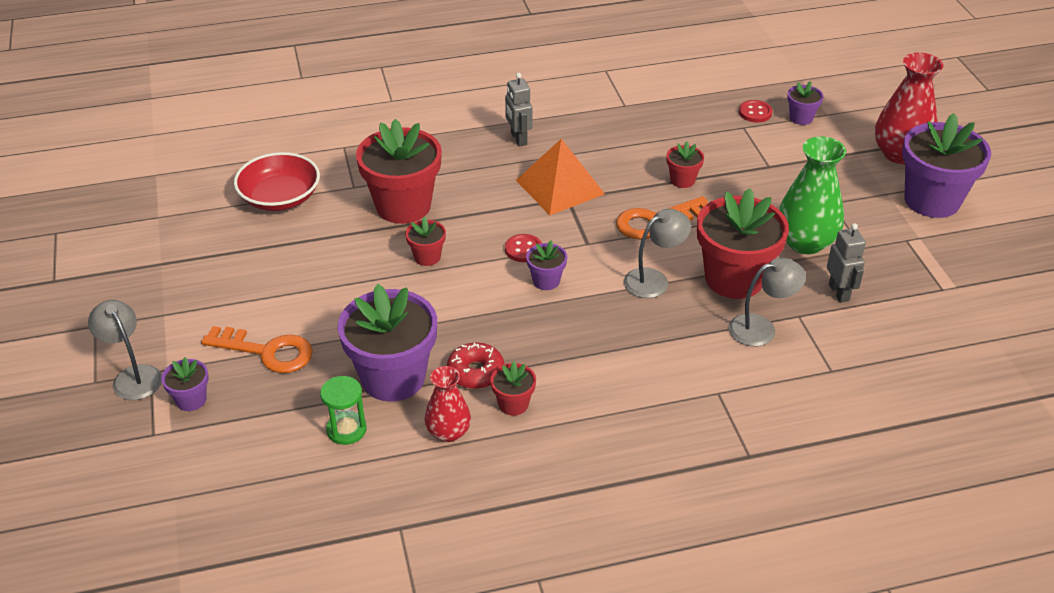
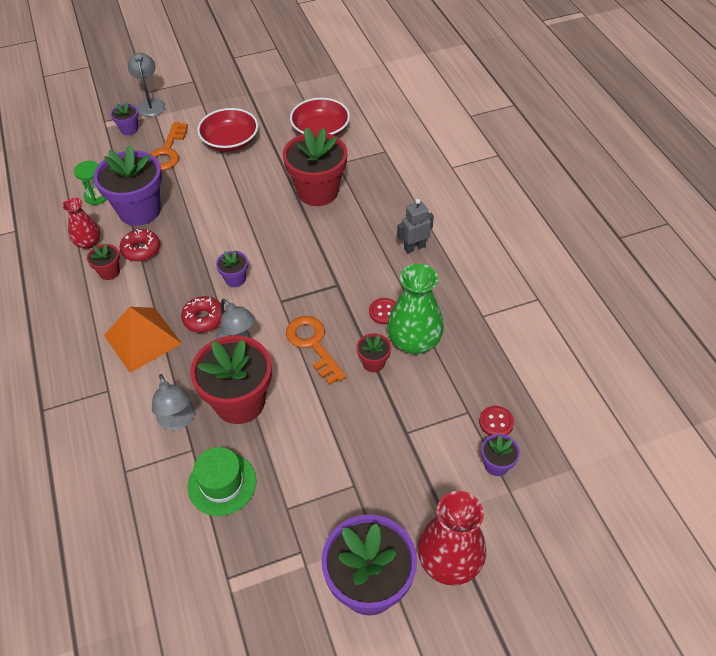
camera: 85 degrees right, 10 degrees up
grey lamp [88,300,162,400] -> grey lamp turned 60 degrees counterclockwise [128,53,165,117]
red flower pot [405,216,446,266] -> none
red button [505,234,542,262] -> red button moved to [369,298,396,325]
orange pyramid [516,139,605,215] -> orange pyramid moved to [104,307,182,373]
green vase [779,136,846,254] -> green vase moved to [387,264,444,354]
grey robot [827,223,866,303] -> green hat [188,447,257,516]
none -> red donut [181,296,222,333]
none -> red bowl [197,108,258,152]

